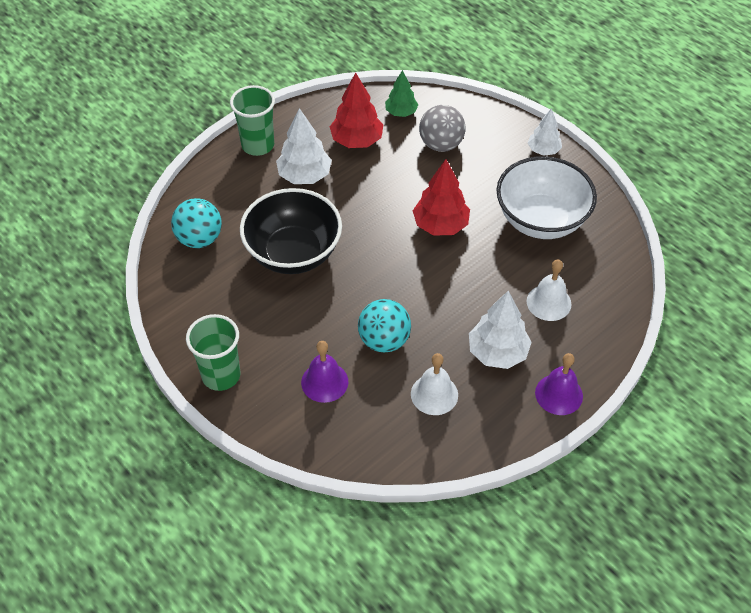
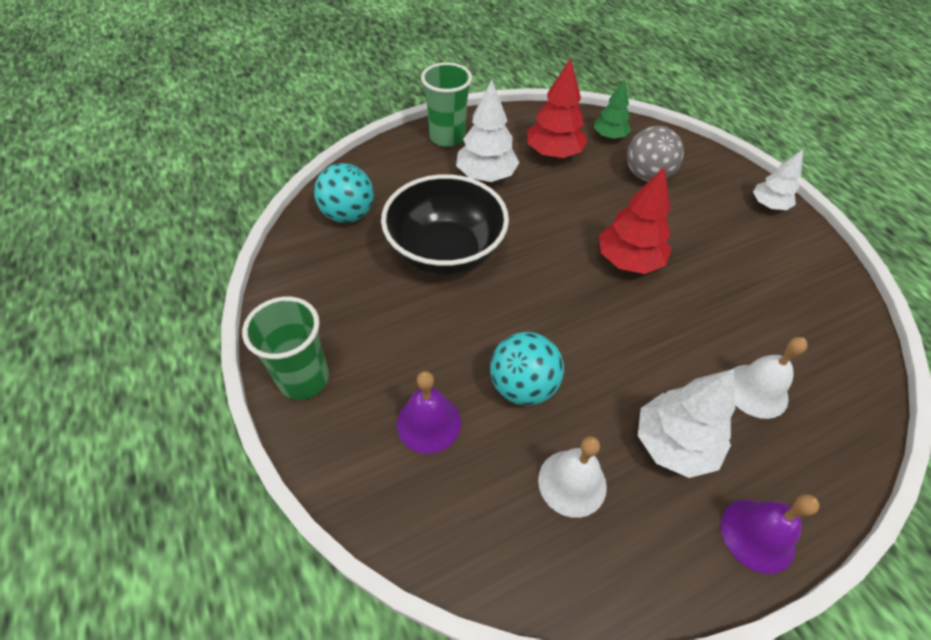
camera: 15 degrees right, 0 degrees up
white bowl [496,156,597,239] -> none

